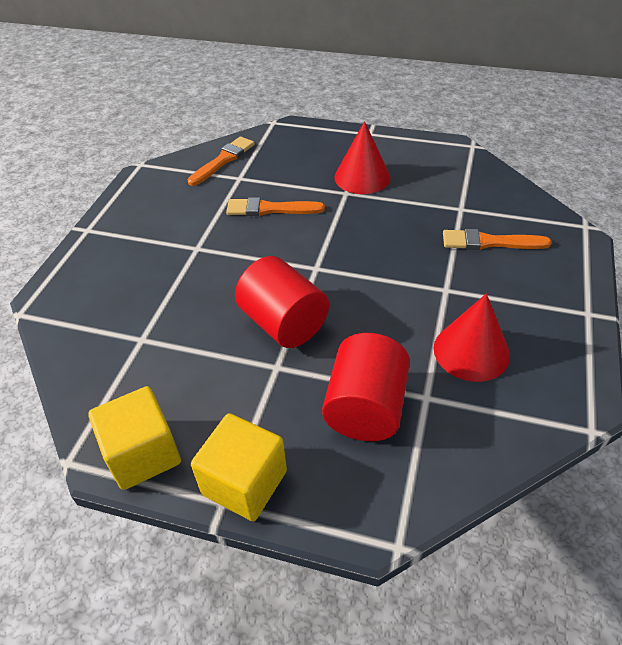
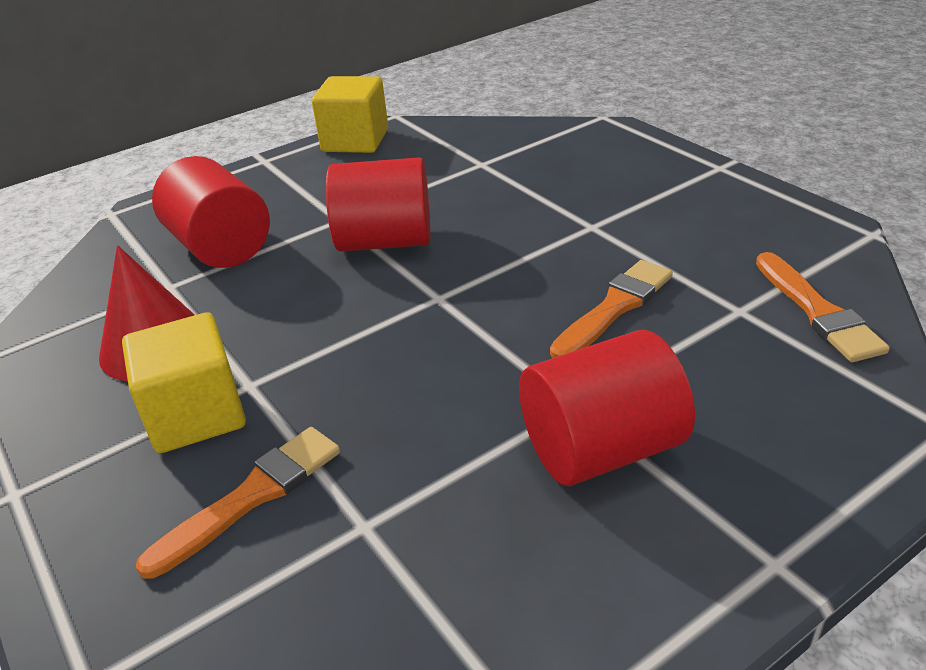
camera: 130 degrees right, 10 degrees down
yellow cube [191,413,287,521] -> yellow cube moved to [122,312,246,453]
red cone [334,121,391,194] -> red cylinder [519,330,695,486]

